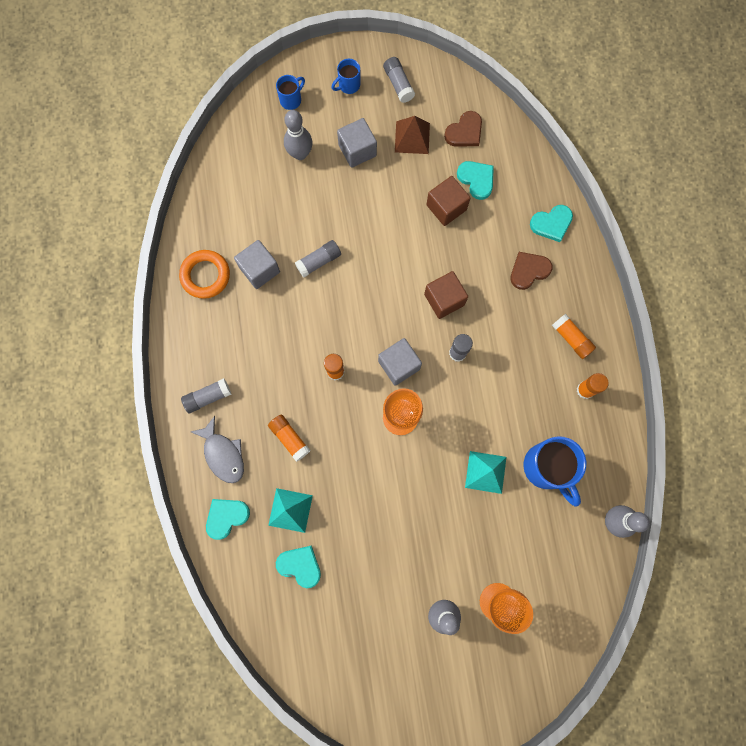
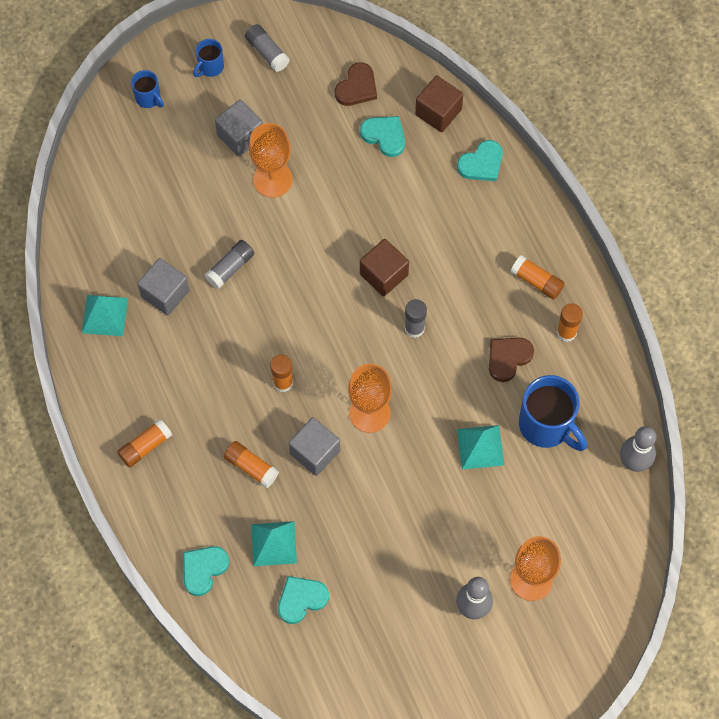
camera: 15 degrees left, 10 degrees down
orange ring [179,250,230,299] -> turquoise pyramid [82,295,128,336]
grey glue stick [181,378,231,413] -> orange glue stick [117,419,172,468]
grey fish [191,416,244,483] -> none
blue mug [276,75,305,110] -> blue mug turned 105 degrees clockwise [131,70,164,108]
turquoise heart [276,545,321,588] -> turquoise heart turned 45 degrees counterclockwise [278,576,329,624]
grey bowling pin [284,110,312,160] -> none
grey cube [378,338,422,386] -> grey cube moved to [289,417,340,476]
brown pyramid [395,116,430,154] -> none
brown cube [426,176,470,226] -> brown cube moved to [415,76,463,132]
brown heart [510,252,552,290] -> brown heart moved to [489,338,534,382]
none -> orange goblet [249,123,292,198]

